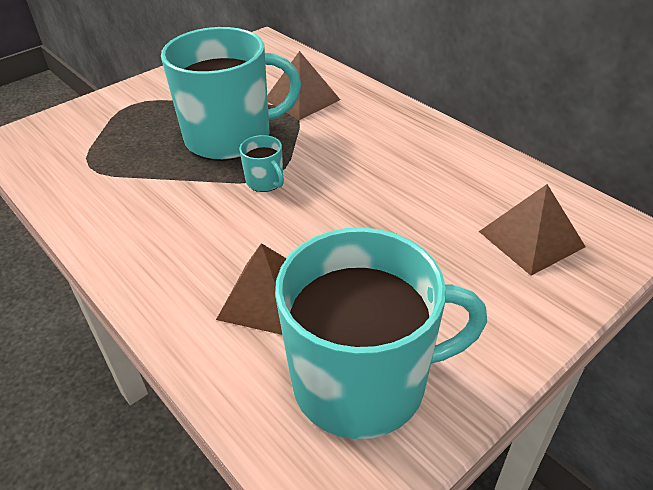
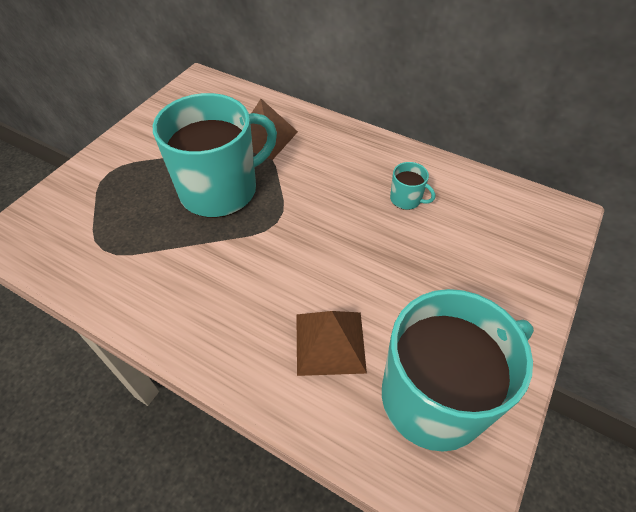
camera: 20 degrees left, 10 degrees up
turquoise mug [239,135,284,192] -> turquoise mug moved to [390,162,435,210]
brown pyramid [479,184,586,276] -> none

